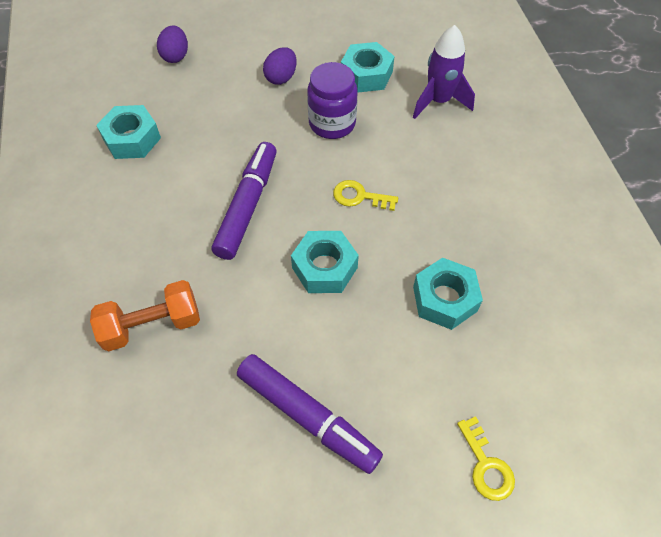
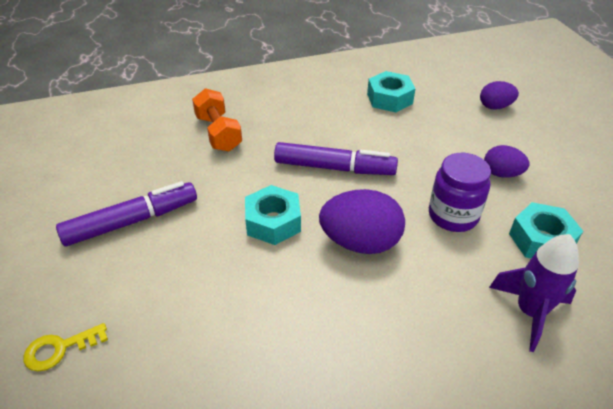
camera: 85 degrees right, 15 degrees down
purple marker [237,354,383,474] -> purple marker turned 150 degrees counterclockwise [56,181,197,246]
yellow key [333,180,398,211] -> purple egg [319,189,405,254]
turquoise nut [413,257,483,330] -> none

